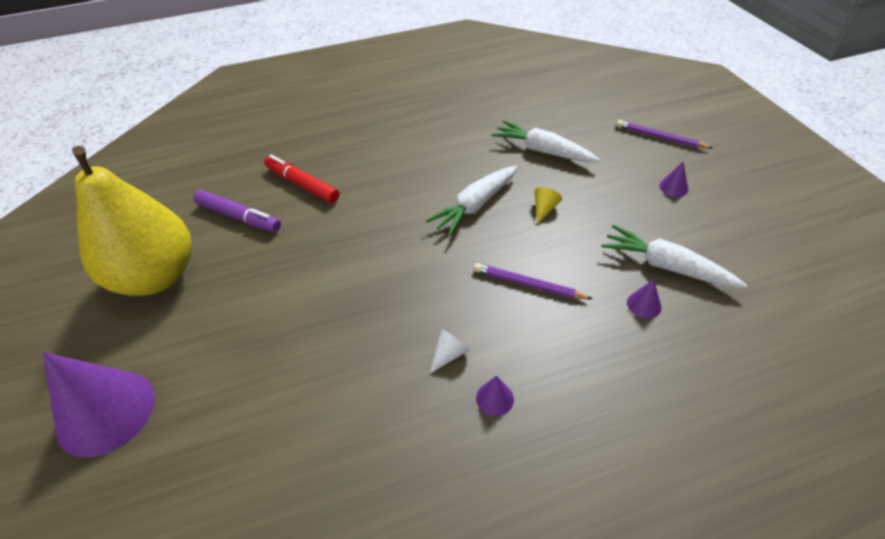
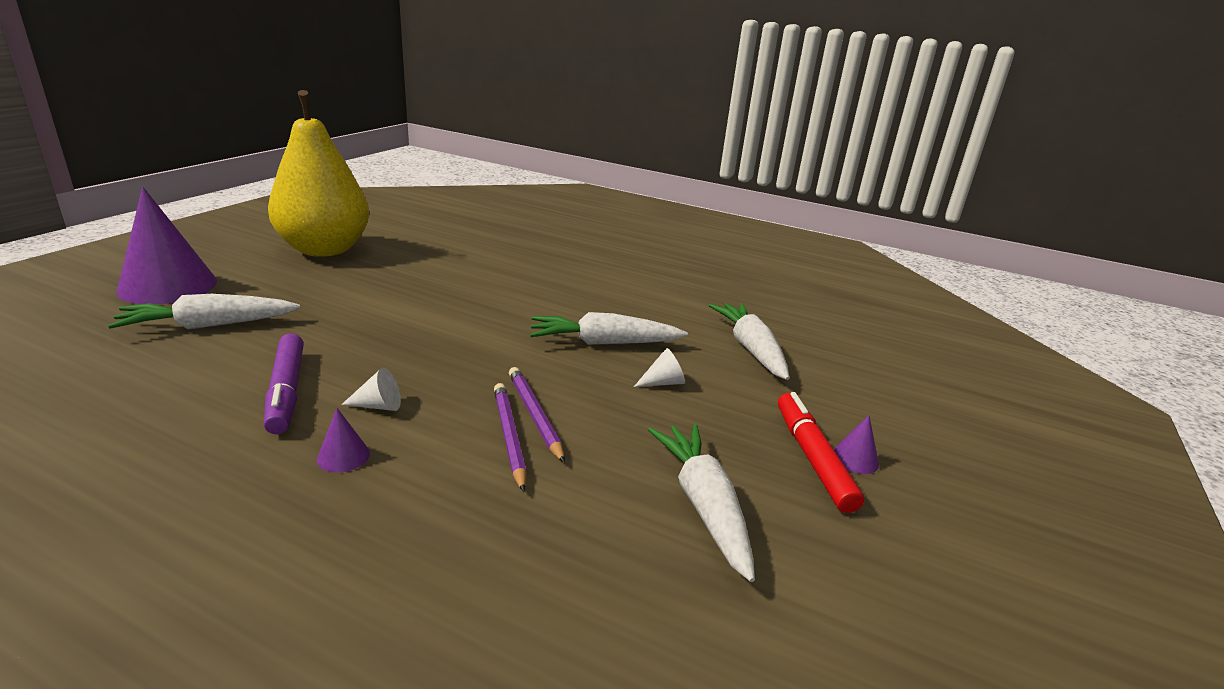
camera: 40 degrees right, 20 degrees down
purple marker [194,190,281,232] -> purple marker moved to [264,333,304,434]
red marker [264,155,339,203] -> red marker moved to [778,392,864,513]
yellow cone [534,187,562,224] -> white cone [634,348,685,387]
purple pencil [616,120,713,149] -> purple pencil moved to [494,383,527,492]
purple cone [627,279,662,318] -> none
none -> white carrot [108,294,300,329]

